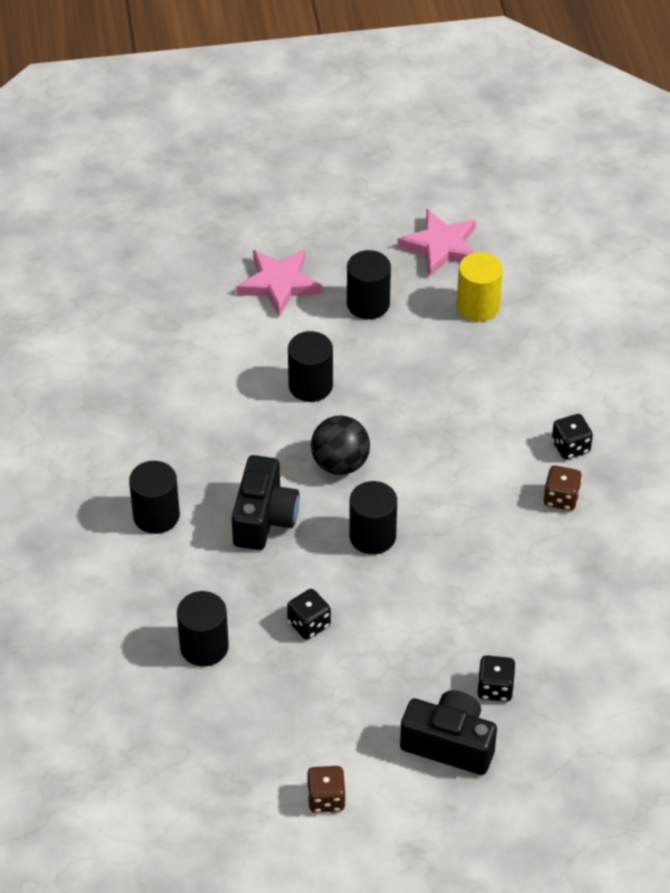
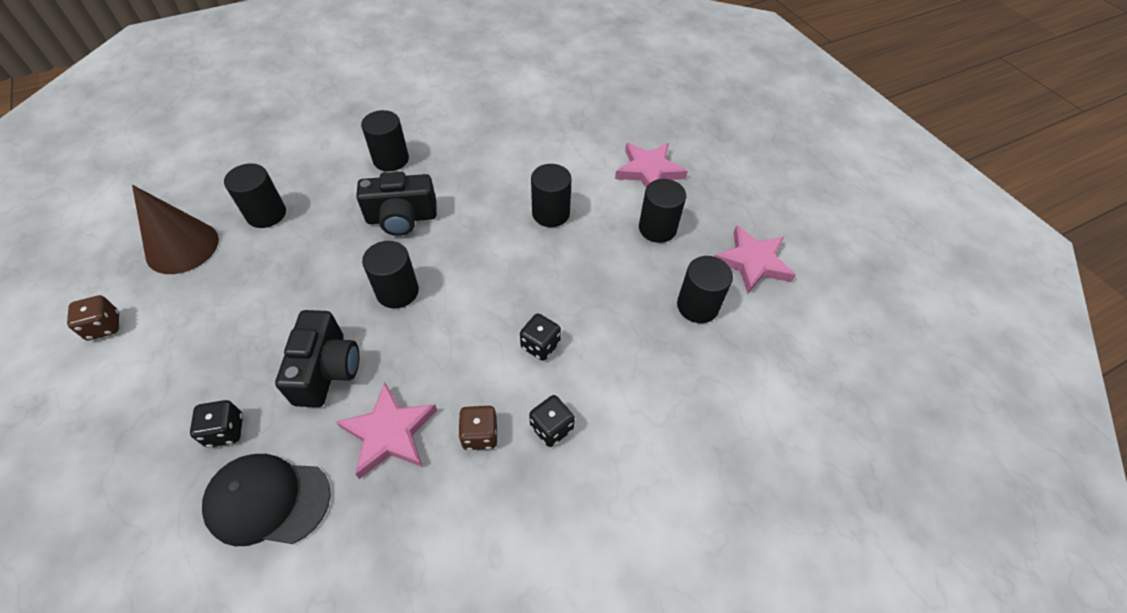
camera: 70 degrees right, 5 degrees up
black dice [287,589,331,640] -> black dice moved to [520,313,561,361]
black ball [311,415,370,475] -> none
black camera [400,690,497,775] -> black camera moved to [275,310,359,407]
yellow cylinder [457,252,503,321] -> black cylinder [677,256,733,323]
none -> brown cone [132,185,219,274]
none -> black cap [202,454,331,546]
none -> pink star [336,382,437,479]

